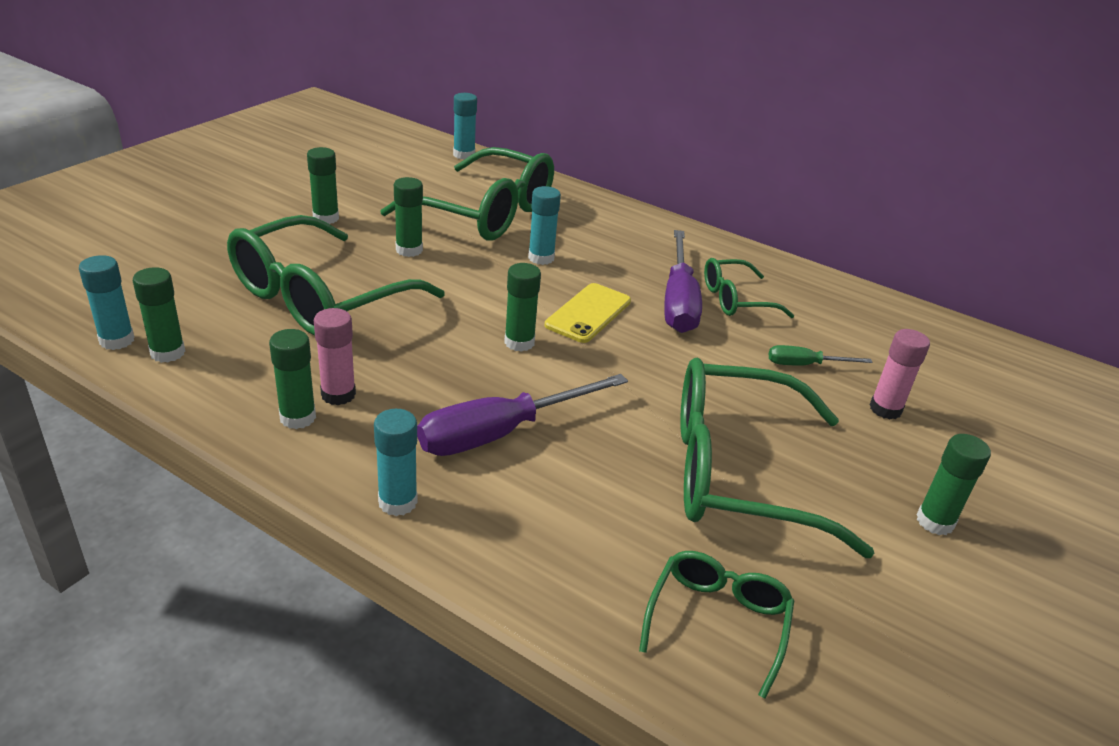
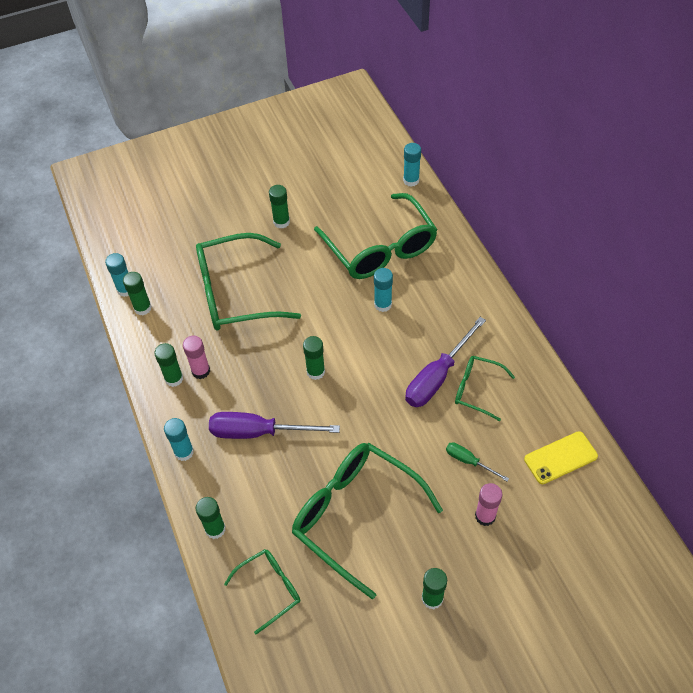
camera: 40 degrees right, 20 degrees up
green glue stick [394,177,423,257] -> green glue stick moved to [196,497,226,539]
yellow phone [545,283,631,343] -> yellow phone moved to [524,431,598,484]

